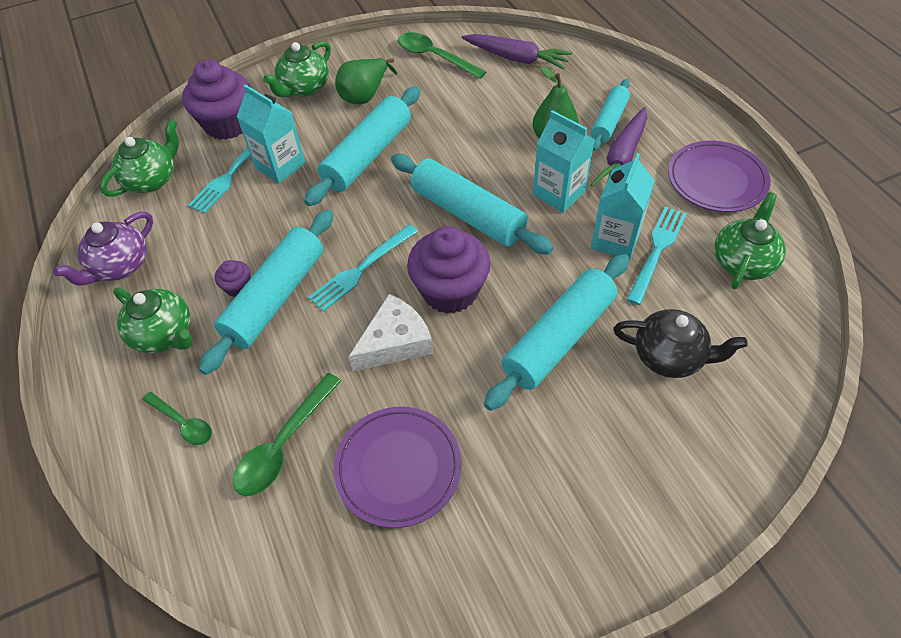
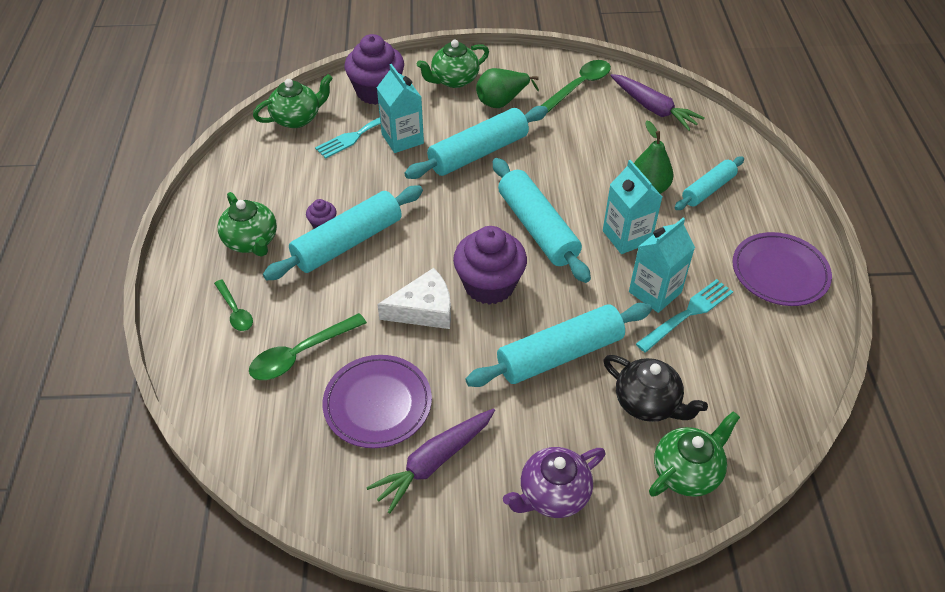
camera: 20 degrees right, 5 degrees down
purple teapot [53,212,153,286] -> purple teapot moved to [503,447,605,518]
turquoise fork [308,224,418,312] -> none
green spoon [398,32,486,79] -> green spoon turned 75 degrees clockwise [541,60,611,113]
purple carrot [591,107,647,186] -> purple carrot moved to [366,409,495,514]
green teapot [714,192,786,289] -> green teapot moved to [649,411,740,497]

